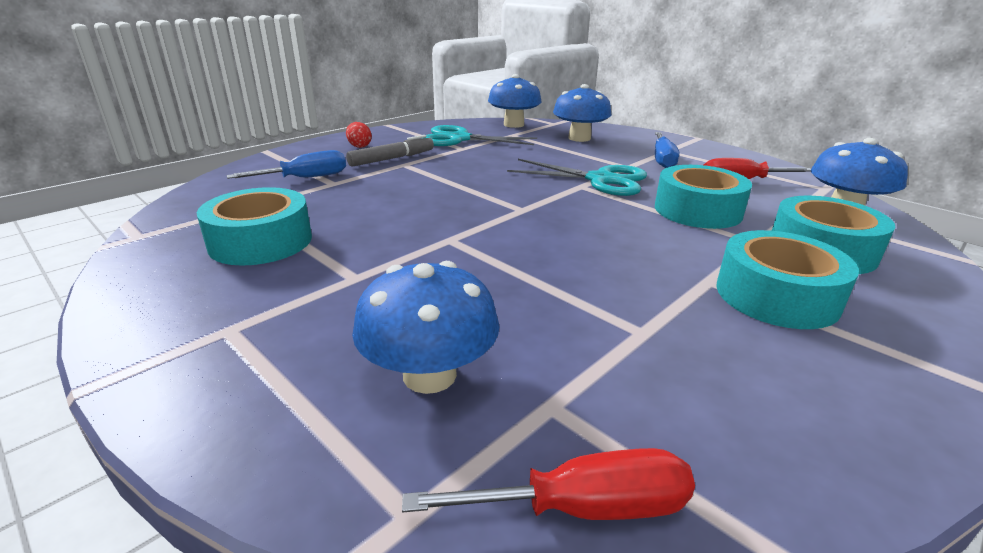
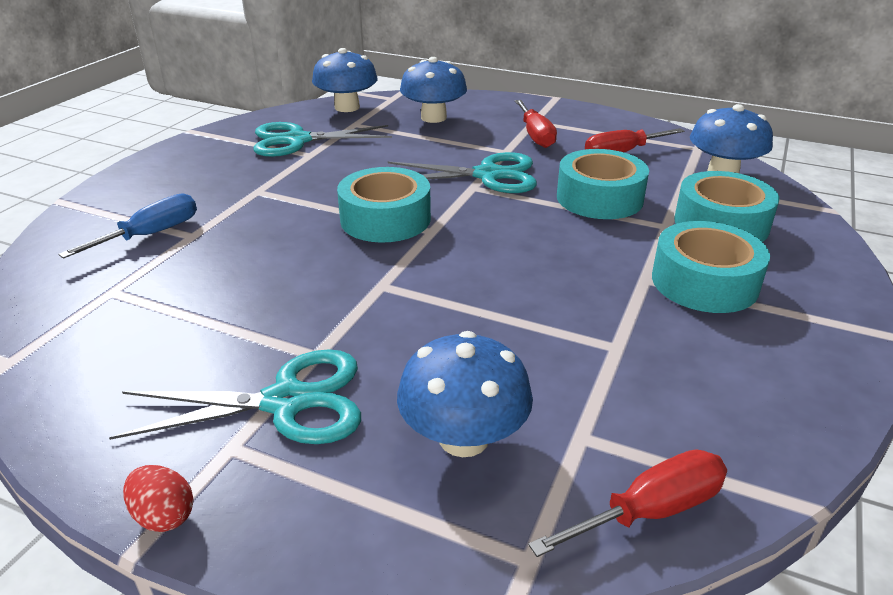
camera: 20 degrees left, 5 degrees up
turquoise tape [197,187,312,265] -> turquoise tape moved to [337,167,431,243]
red egg [346,122,372,148] -> red egg moved to [123,465,194,532]
grey marker [346,135,434,167] -> none
blue screwdriver [655,132,679,168] -> red screwdriver [515,100,557,148]
none -> turquoise scissors [109,349,361,444]

